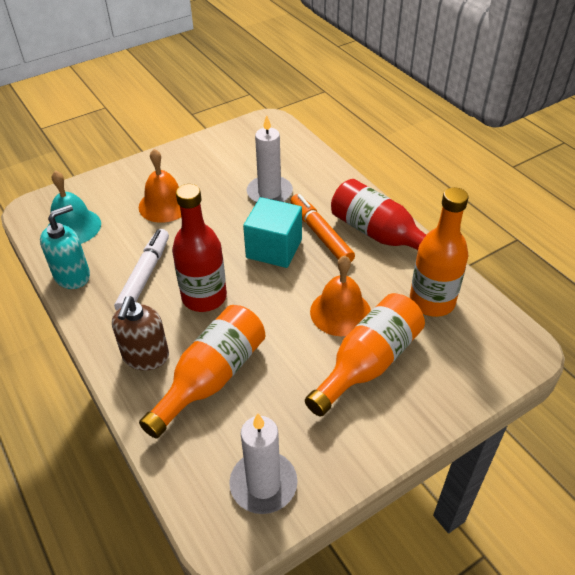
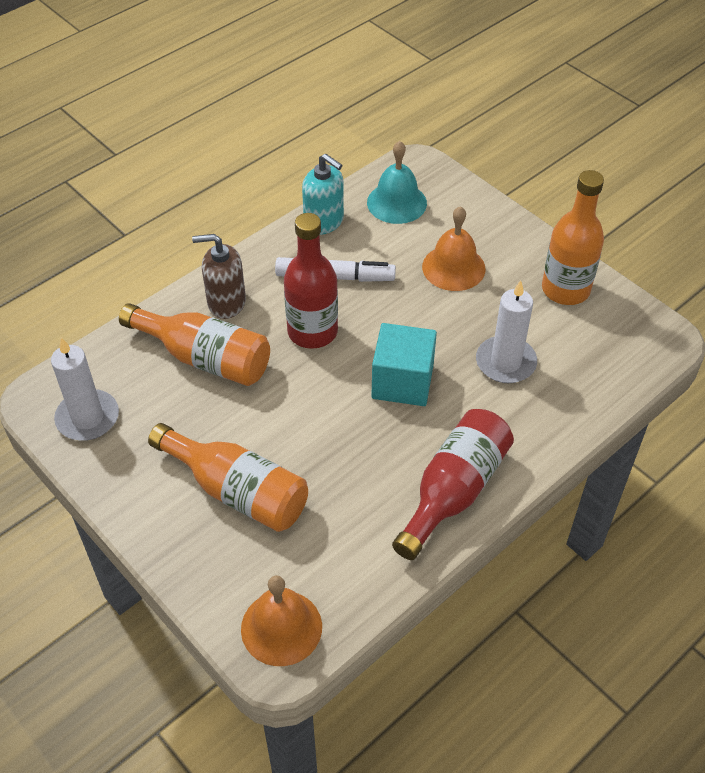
camera: 80 degrees right, 5 degrees up
orange marker [291,194,355,262] -> none
orange bell [310,256,371,336] -> orange bell moved to [241,575,322,666]
orange bottle [410,187,468,317] -> orange bottle moved to [542,170,604,305]

